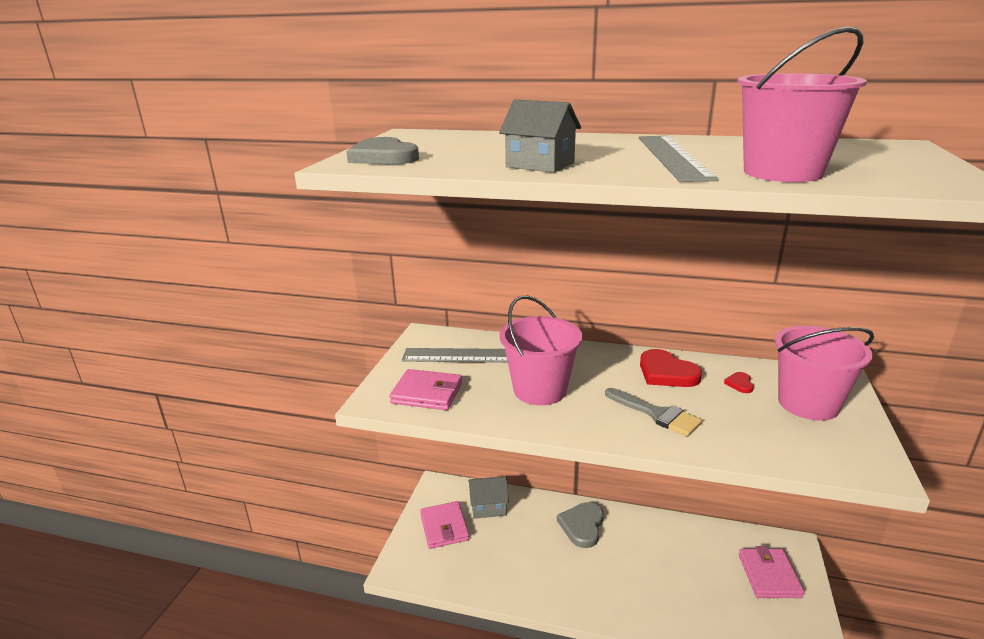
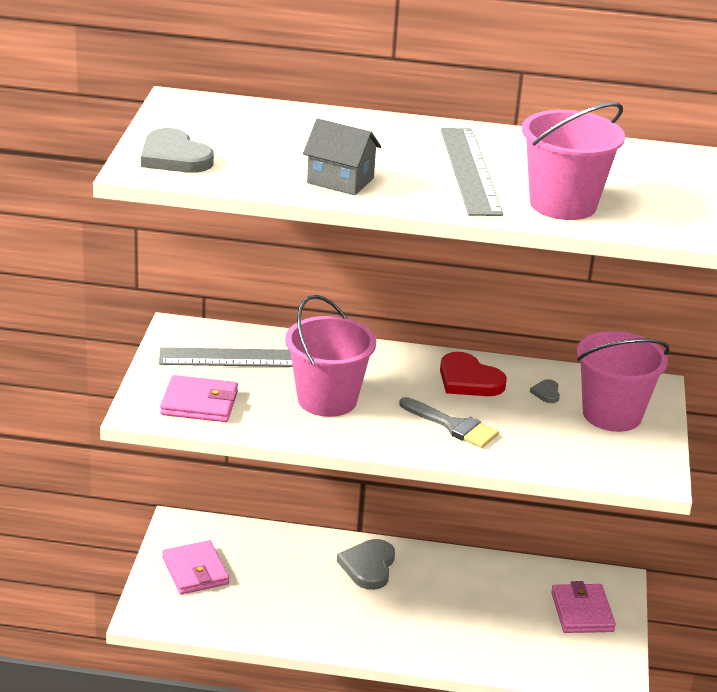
camera: 10 degrees left, 5 degrees up
grey house [468,476,509,519] -> none
red heart [724,372,754,393] -> grey heart [530,379,560,403]

